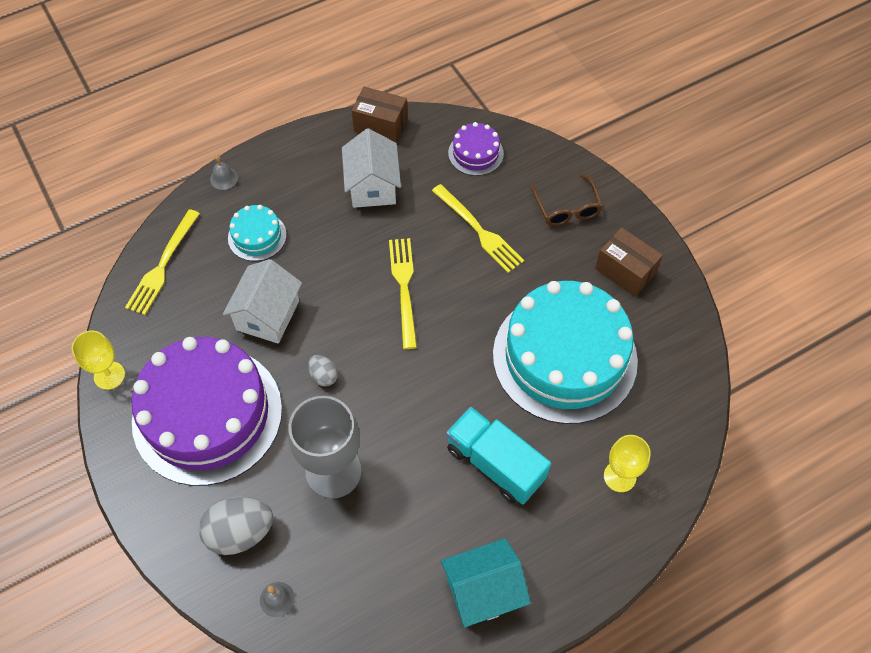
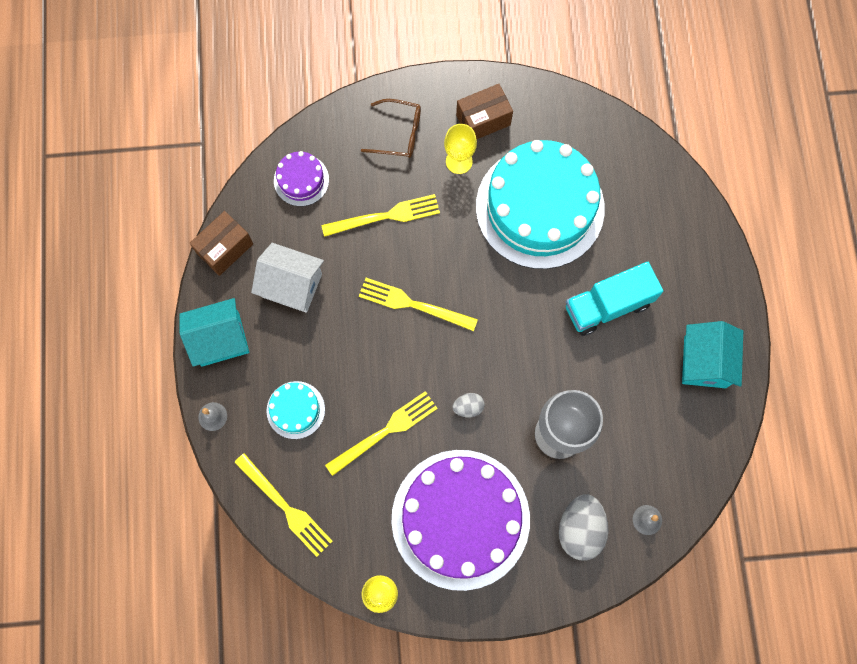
camera: 65 degrees left, 15 degrees up
white house [223,259,302,344] -> yellow fork [325,391,438,476]
yellow goblet [604,435,651,492] -> yellow goblet moved to [444,124,477,174]
none -> turquoise house [179,298,249,367]

